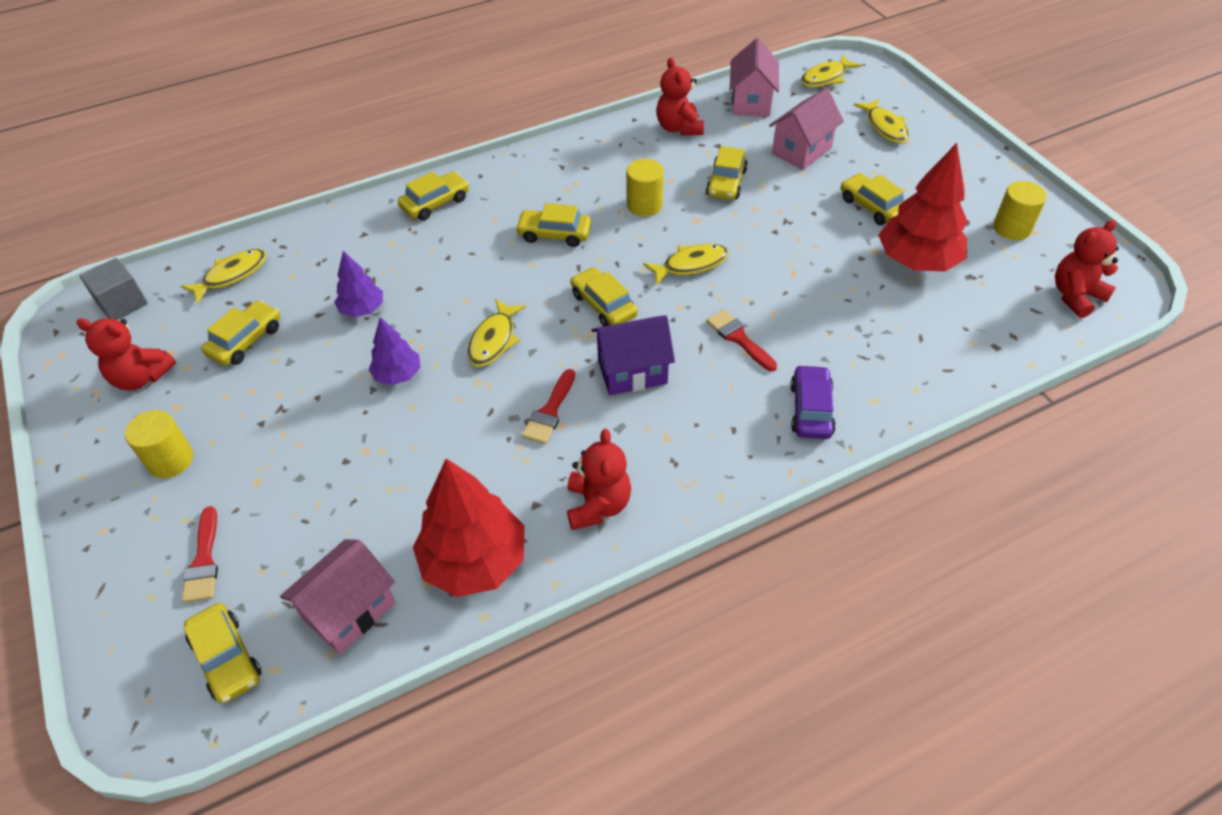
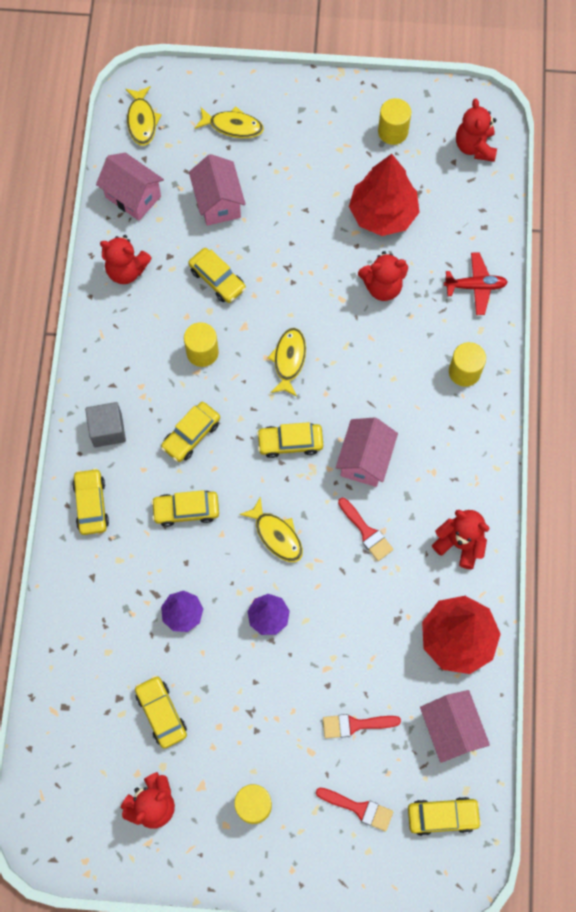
camera: 60 degrees left, 20 degrees up
grey cube [80,258,148,320] -> grey cube moved to [85,402,126,447]
yellow fish [181,249,266,304] -> none
purple house [592,315,675,395] -> pink house [336,418,398,487]
red brush [706,309,777,371] -> red brush moved to [323,714,401,738]
purple car [790,365,836,439] -> yellow cylinder [449,342,486,387]
yellow car [841,173,904,225] -> yellow car moved to [151,490,219,527]
none -> red teddy bear [358,251,408,301]
none -> red plane [444,252,508,315]

